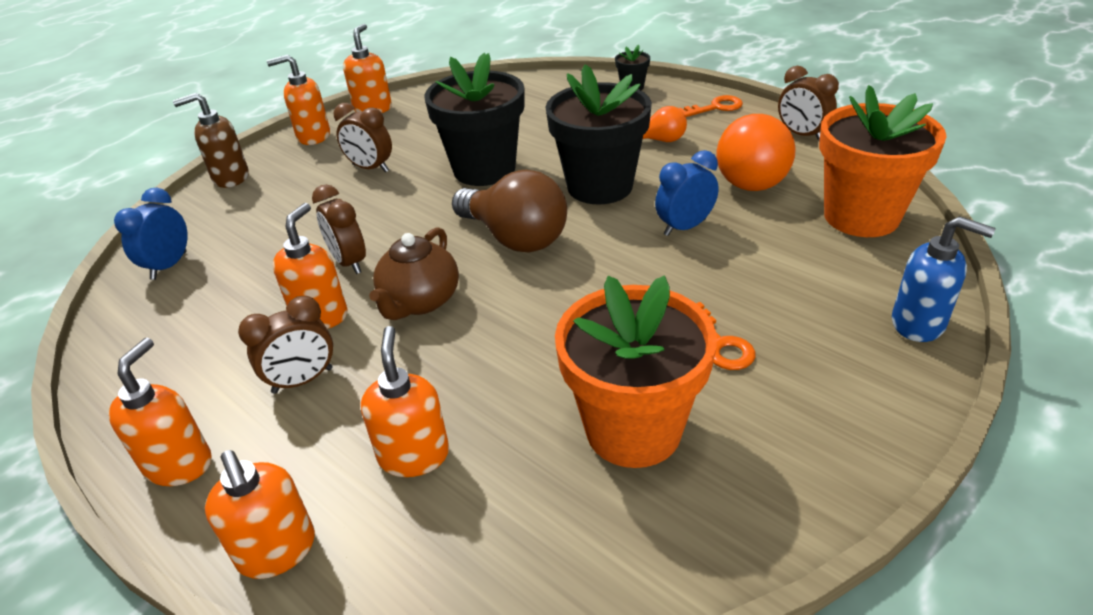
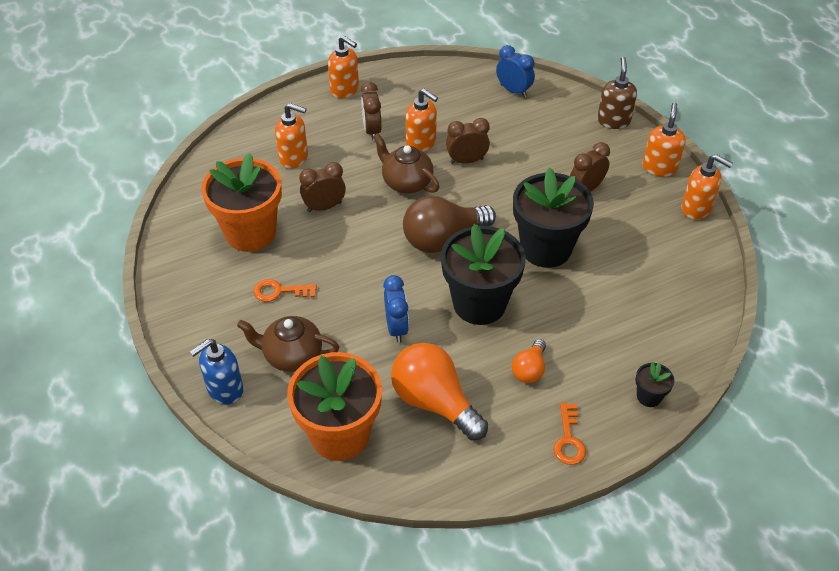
camera: 110 degrees right, 10 degrees up
orange soap dispenser [205,450,315,579] -> none
brown clock [778,66,839,141] -> brown clock moved to [299,162,346,212]
none -> brown teapot [237,316,339,372]

